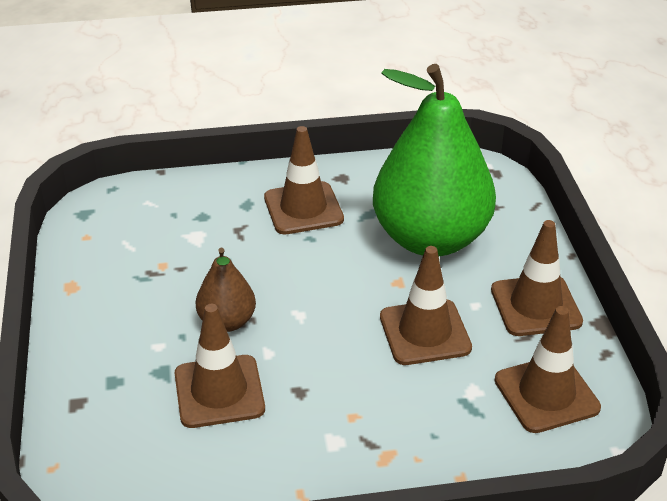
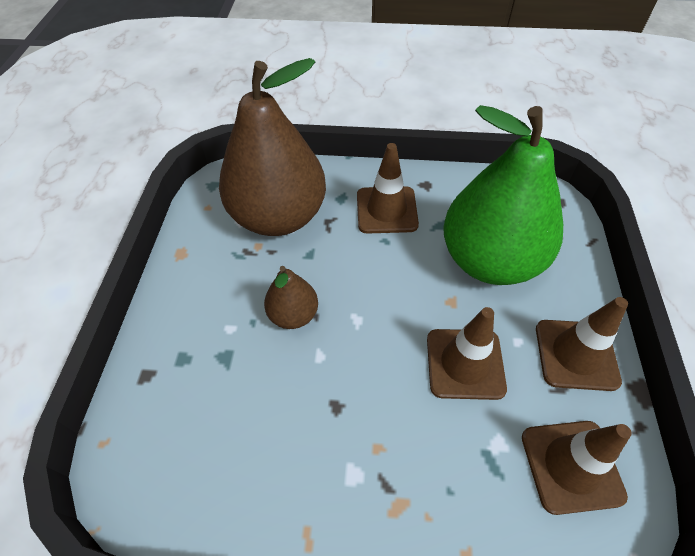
camera: 15 degrees right, 15 degrees up
brown traffic cone [175,304,265,428] -> none
none -> brown pear [219,58,326,236]

